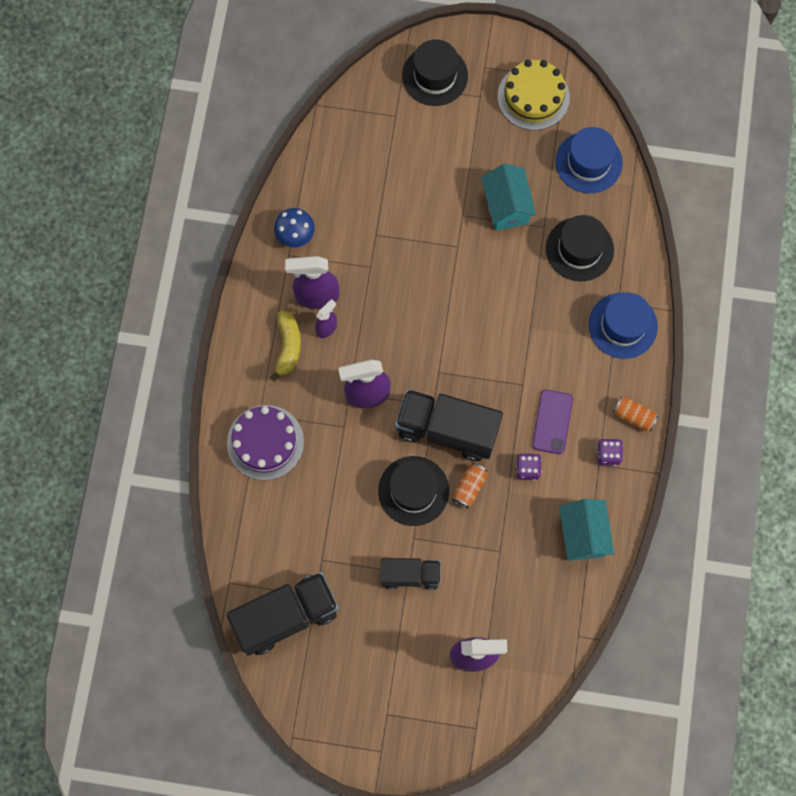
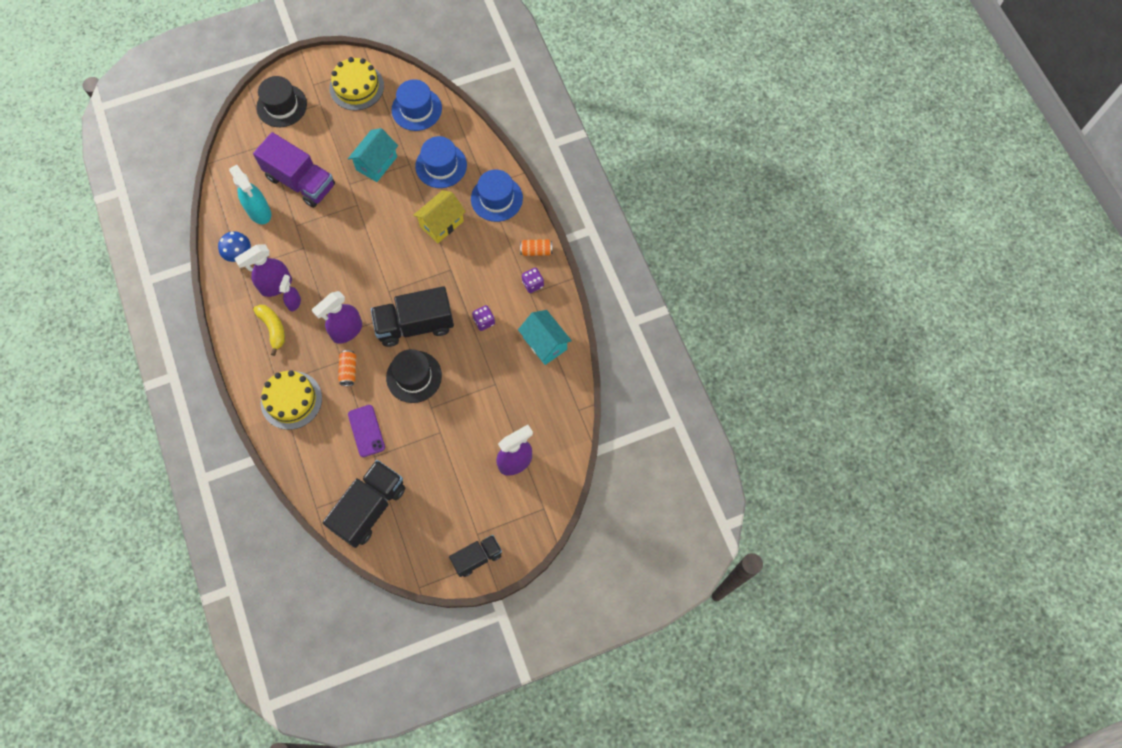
camera: 30 degrees left, 5 degrees down
purple cake [227,405,304,480] -> yellow cake [261,370,322,430]
black truck [380,558,441,590] -> black truck moved to [449,535,502,577]
orange can [453,463,488,509] -> orange can moved to [338,350,356,386]
turquoise house [481,164,536,231] -> turquoise house turned 75 degrees clockwise [348,128,398,182]
purple phone [532,390,573,454] -> purple phone moved to [348,405,385,457]
black hat [546,215,614,281] -> blue hat [415,136,467,188]
none -> turquoise spray bottle [229,165,271,224]
none -> purple truck [253,132,335,208]
none -> yellow house [413,190,466,243]

